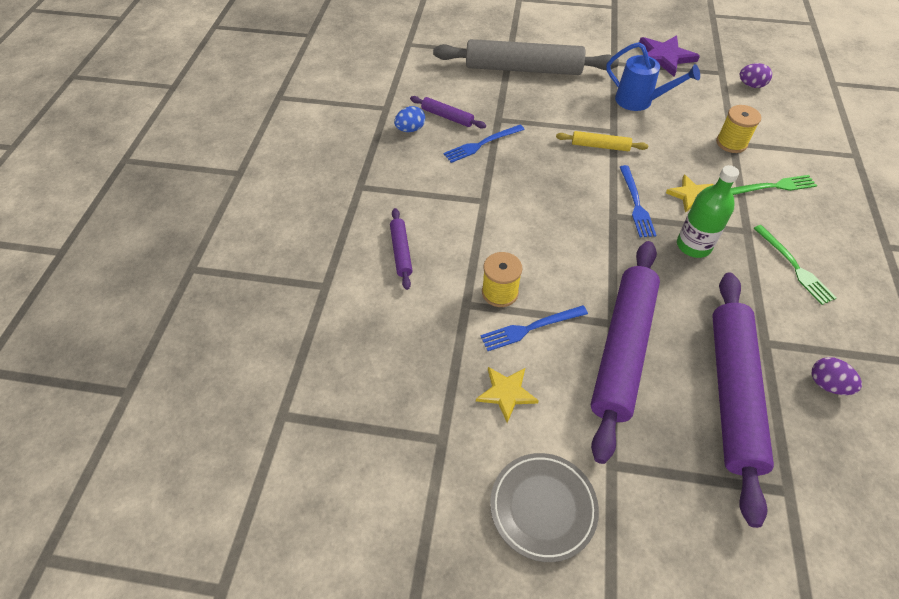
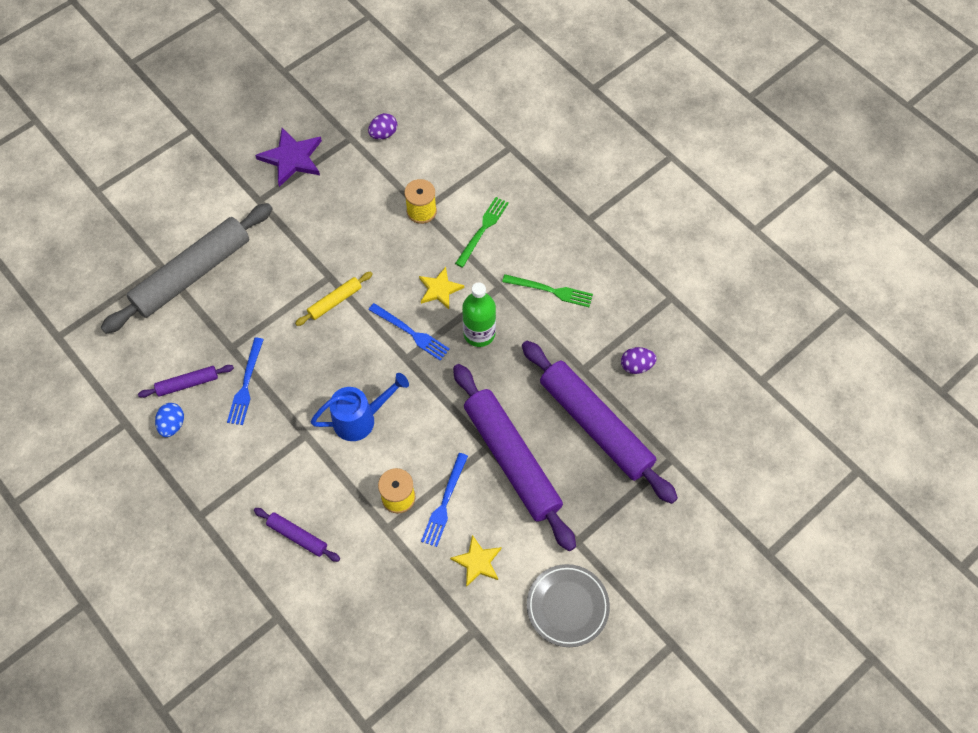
camera: 50 degrees left, 10 degrees up
blue watering can [606,42,700,111] -> blue watering can moved to [311,373,409,441]

